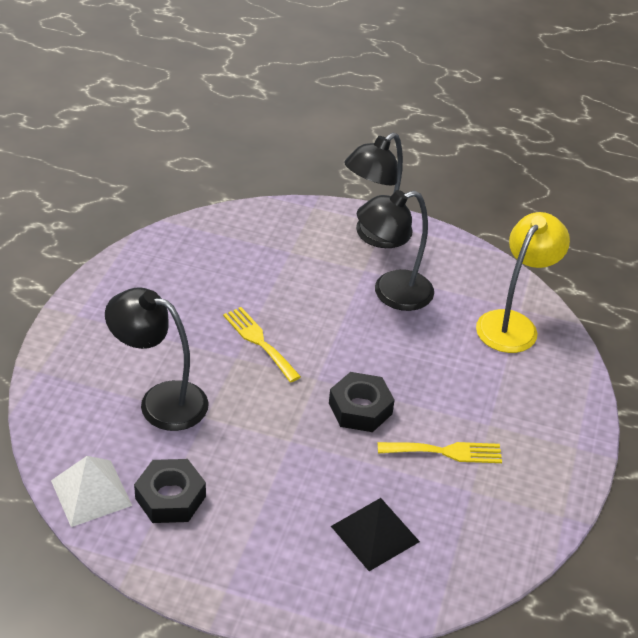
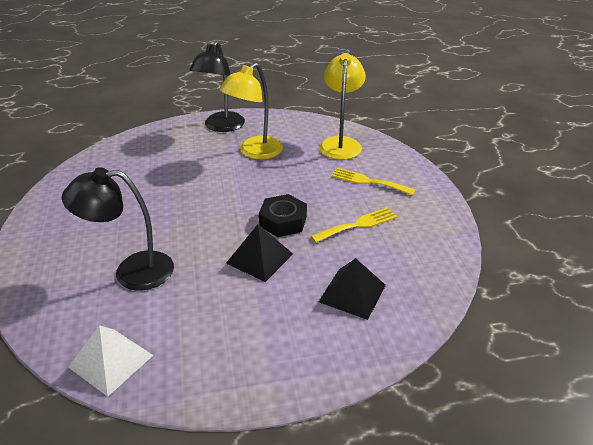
camera: 25 degrees left, 5 degrees down
black nut [134,459,206,523] -> none
yellow fork [223,307,301,382] -> yellow fork moved to [331,168,416,196]
black lamp [357,190,434,311] -> yellow lamp [219,63,283,159]
none -> black pyramid [226,224,293,282]

